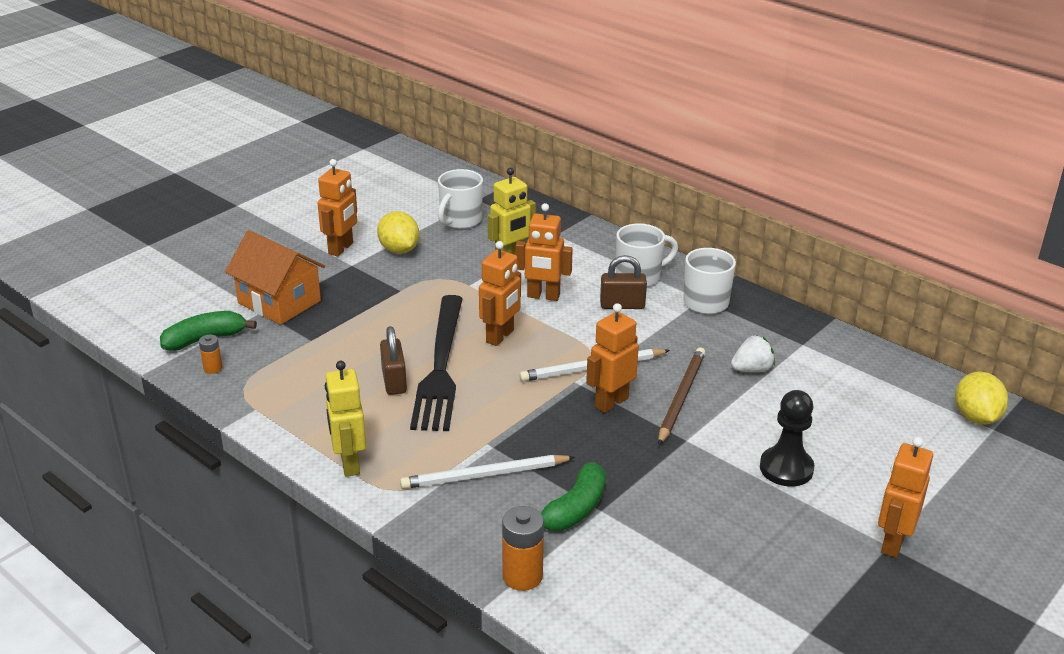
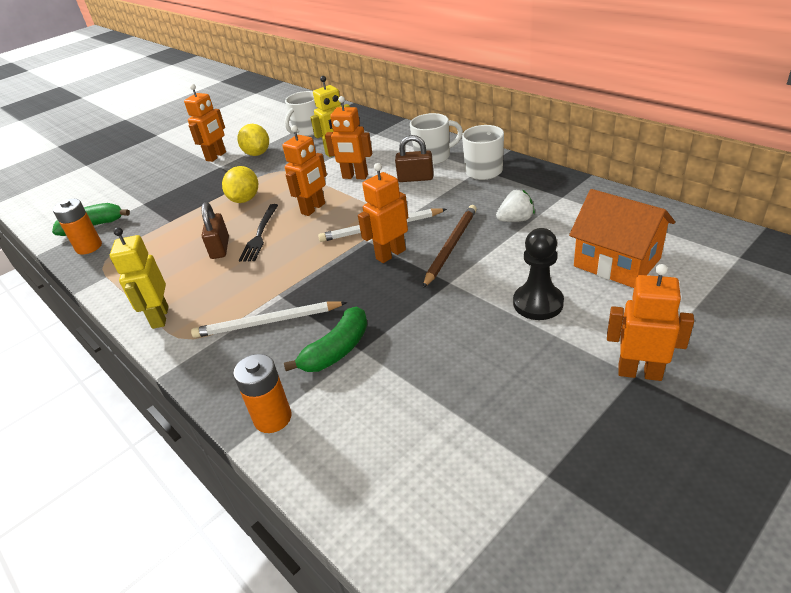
camera: 10 degrees right, 5 degrees up
orange battery [199,335,222,374] -> orange battery [53,199,102,255], size x1.77
orange house [225,230,325,325] -> orange house moved to [569,189,675,288]
black fork [410,295,463,431] -> black fork [239,204,278,262], size x0.54
orange robot [878,437,933,558] -> orange robot turned 75 degrees clockwise [607,264,694,381]
yellow lemon [955,372,1008,425] -> yellow lemon moved to [222,166,258,203]

